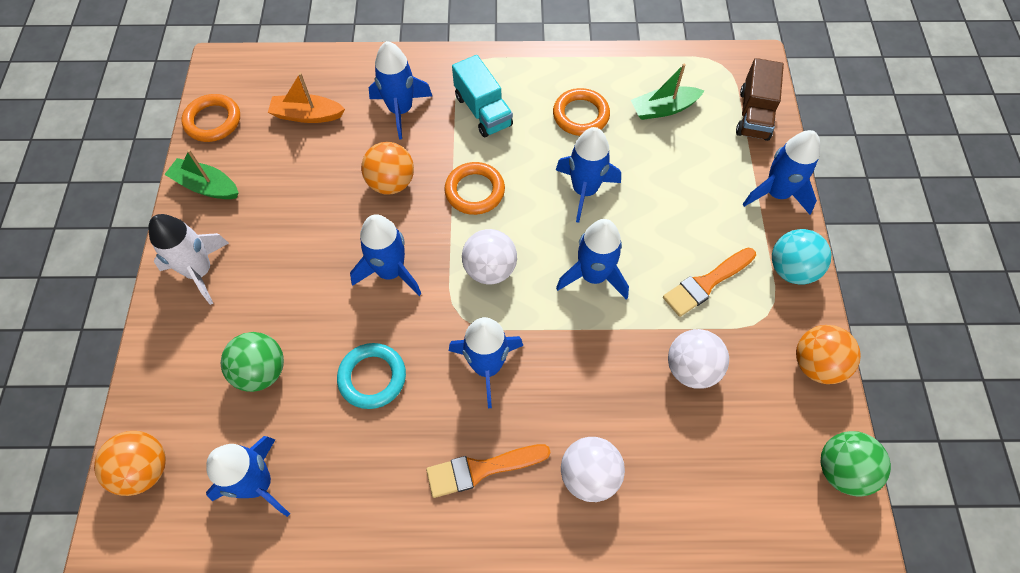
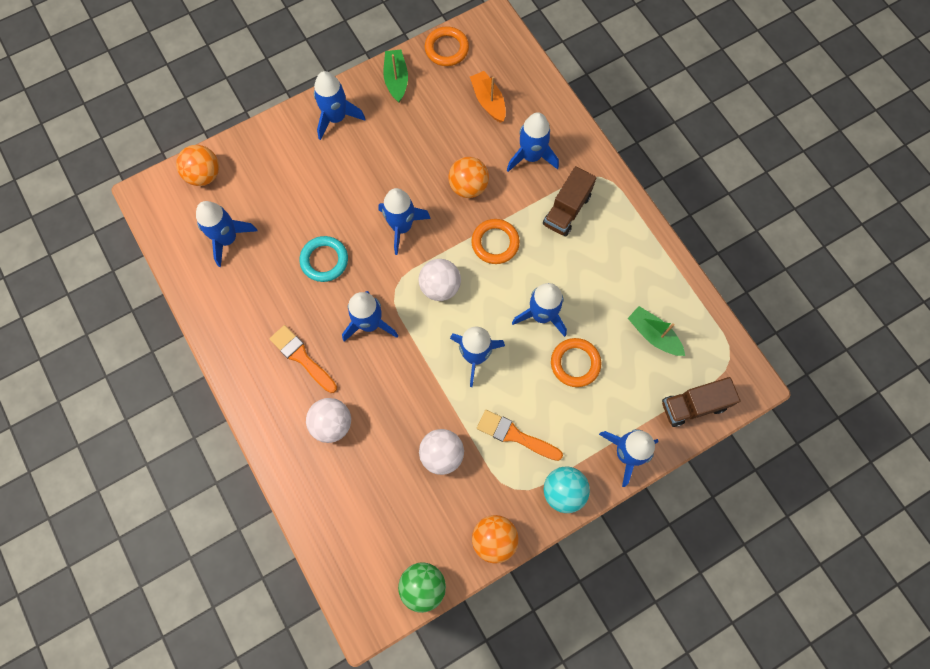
camera: 60 degrees right, 10 degrees up
white rocket [148,214,229,305] -> blue rocket [314,71,365,140]
green ball [221,332,284,392] -> none
turquoise truck [452,55,513,137] -> brown truck [543,166,596,236]
orange ring [553,88,610,136] -> orange ring moved to [551,338,601,387]

